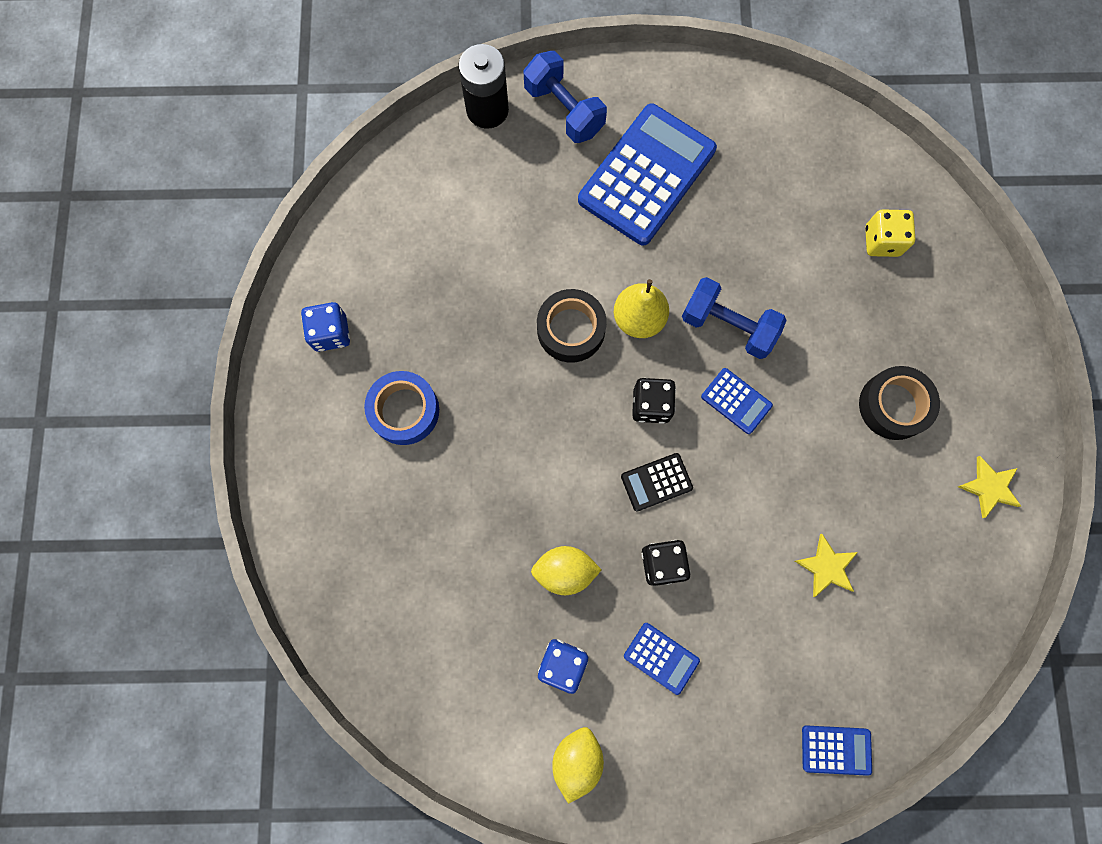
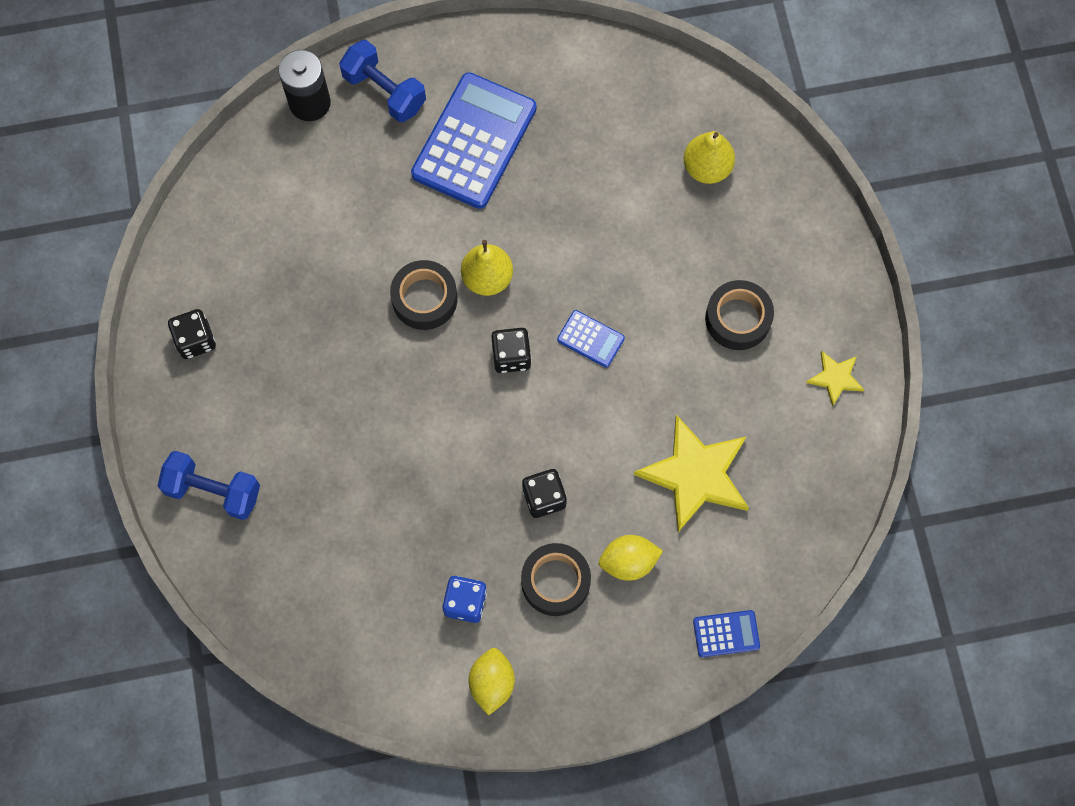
camera: 10 degrees left, 5 degrees down
blue dice [301,302,350,352] -> black dice [168,309,216,359]
blue tape [364,371,439,445] -> none
yellow lemon [531,546,602,595] -> yellow lemon moved to [599,535,663,581]
black calculator [621,453,693,512] -> none
blue calculator [624,623,700,695] -> black tape [521,543,591,616]
blue dumbbell [682,277,787,359] -> blue dumbbell moved to [158,451,260,520]
yellow star [795,534,858,597] -> yellow star [634,415,749,532], size x2.01
yellow dice [865,209,915,257] -> yellow pear [684,131,735,184]

